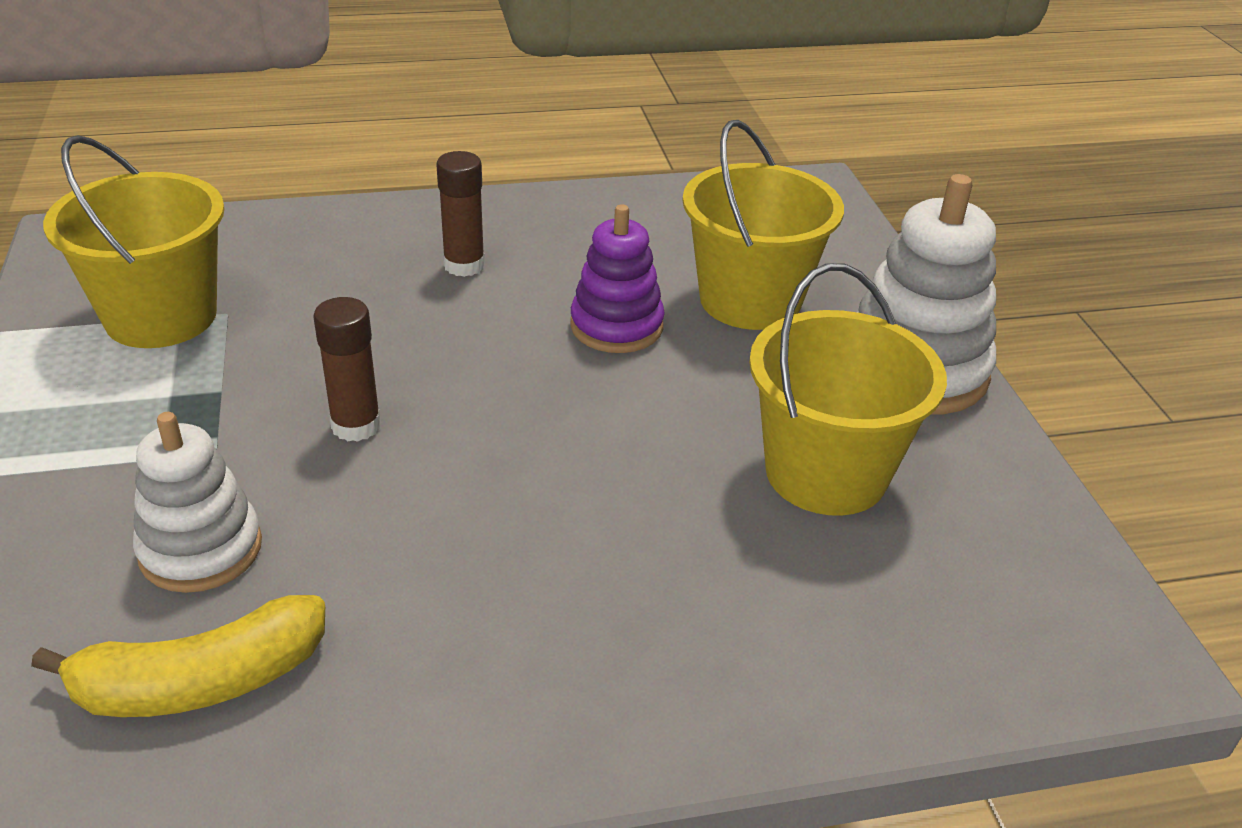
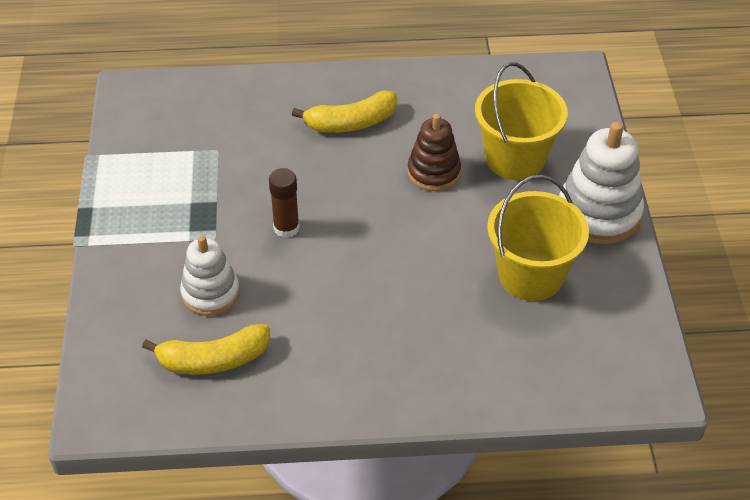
camera: 10 degrees right, 10 degrees up
yellow bucket [43,135,225,348] -> none
brown glue stick [436,151,485,277] -> yellow banana [292,91,397,133]
purple stacking toy [570,204,665,353] -> brown stacking toy [407,114,461,191]

